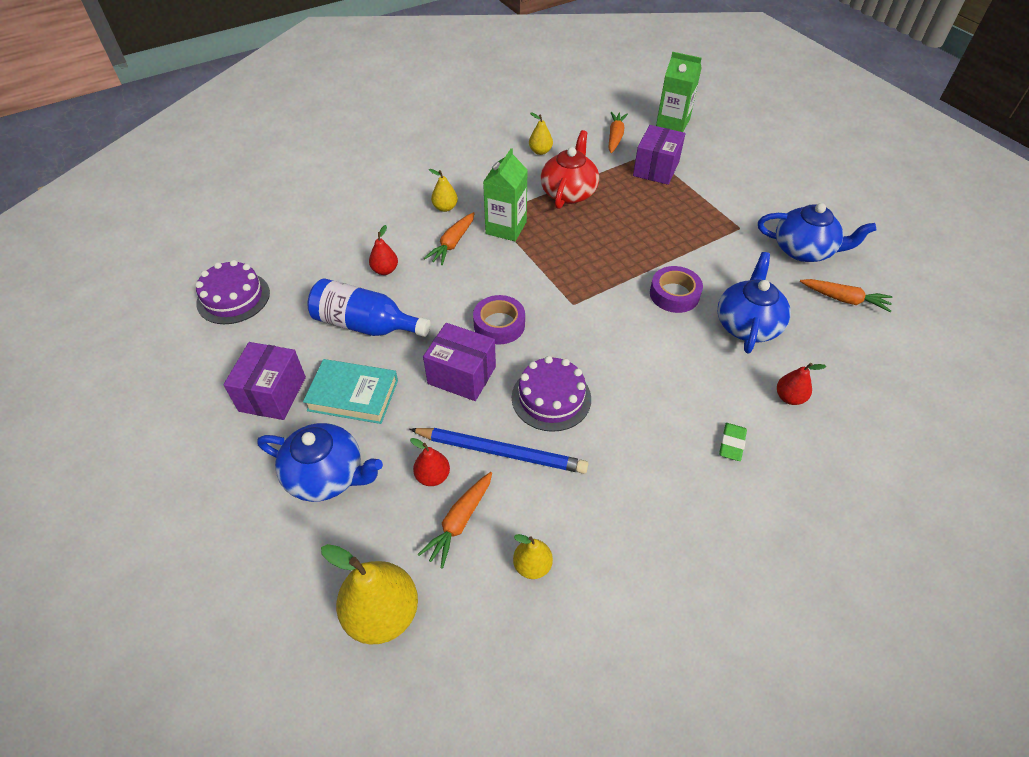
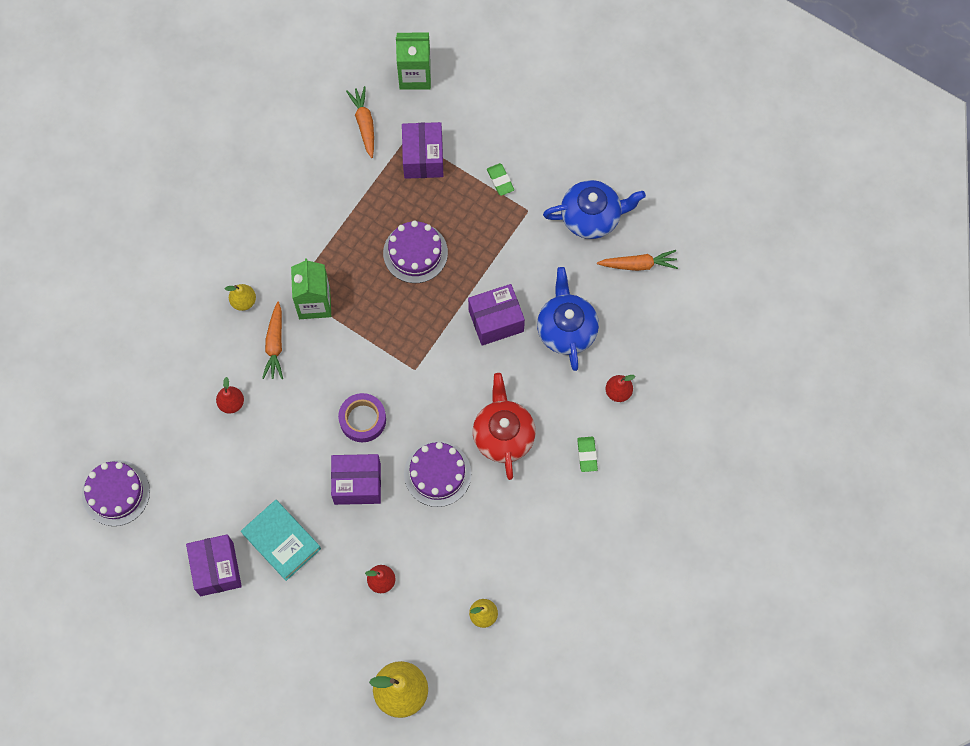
camera: 25 degrees left, 20 degrees up
blue teapot [257,423,383,502] -> none
turquoise book [303,359,398,424] -> turquoise book turned 60 degrees clockwise [241,500,321,581]
blue bottle [308,278,431,337] -> none
blue pencil [409,428,588,474] -> none
orange carrot [418,472,492,569] -> none
yellow pear [529,112,553,155] -> none
red teapot [540,130,599,209] -> red teapot moved to [473,373,536,480]
purple tape [650,266,703,313] -> purple box [468,284,525,346]
none -> purple cake [383,220,448,283]
none -> green eraser [487,163,514,196]

